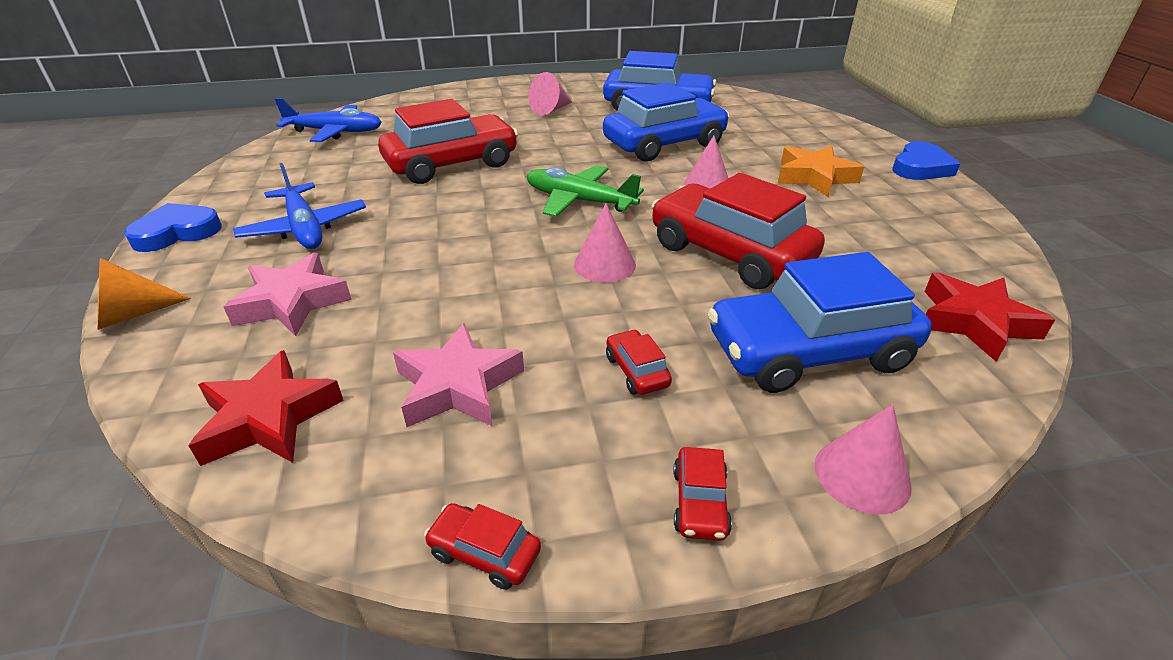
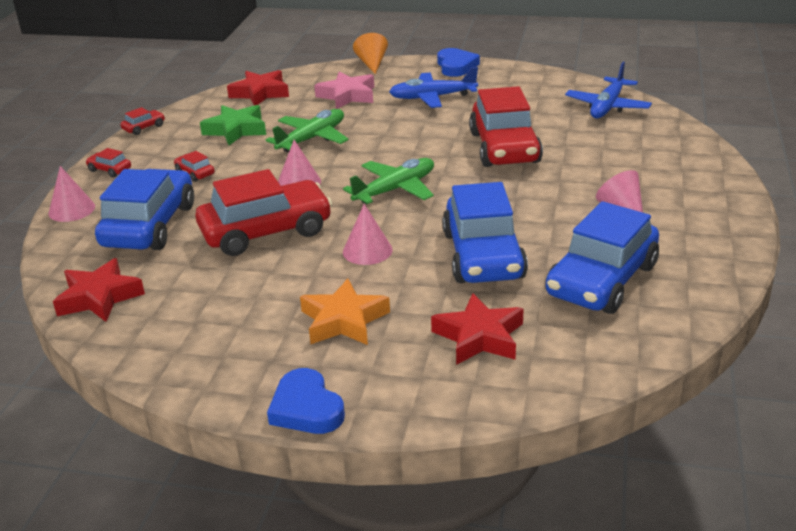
camera: 115 degrees right, 5 degrees down
pink star [393,323,524,427] -> green star [200,105,266,145]
red car [606,329,672,395] -> red car turned 135 degrees counterclockwise [174,151,215,182]
none -> green plane [266,109,349,152]
none -> red star [431,293,524,365]

